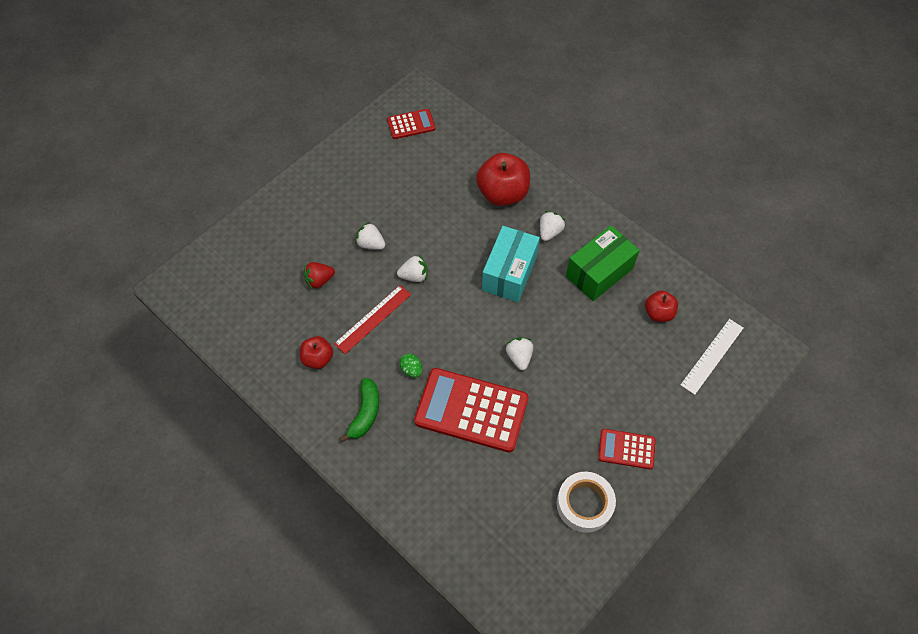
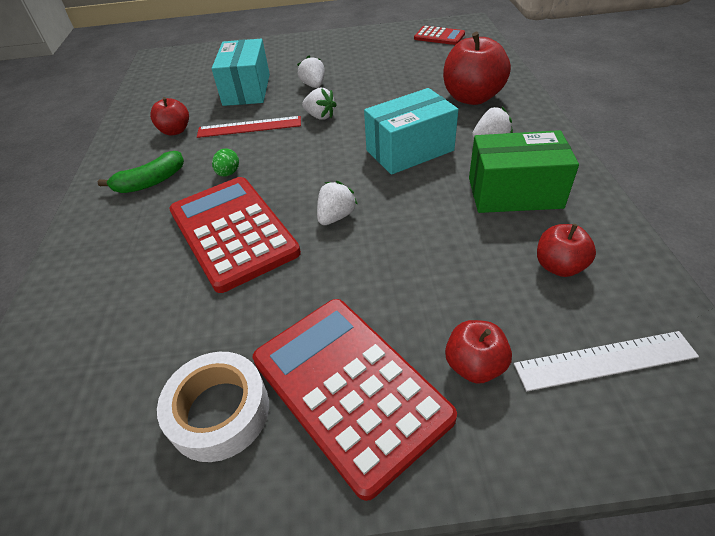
camera: 45 degrees right, 15 degrees down
red strawberry [304,262,335,290] -> turquoise box [211,39,270,106]
red calculator [598,429,656,469] -> red calculator [253,299,457,501], size x1.94
none -> red apple [445,320,512,384]

